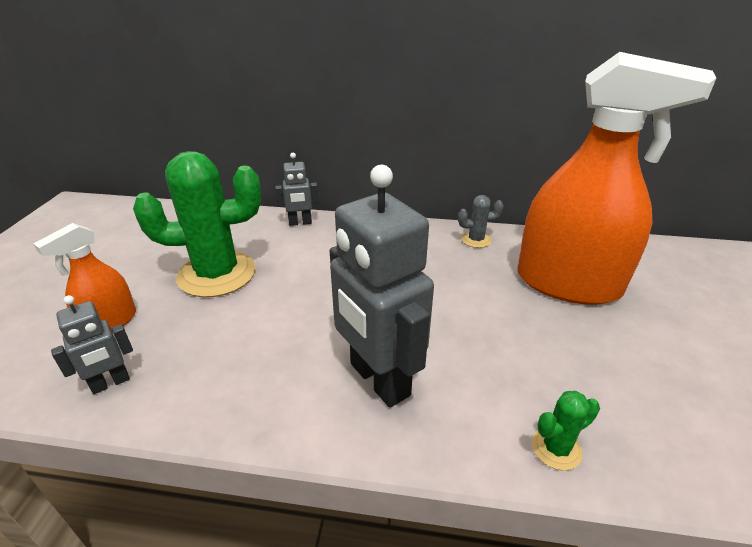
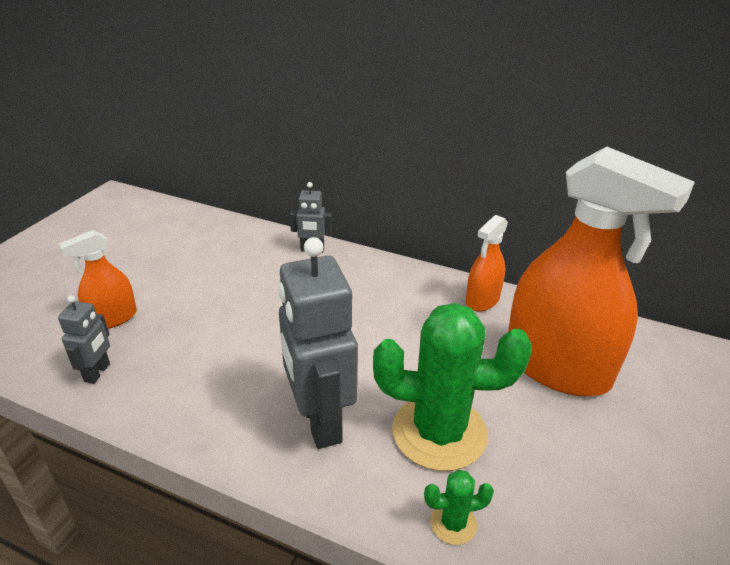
camera: 15 degrees right, 0 degrees up
grey robot [51,295,133,394] -> grey robot turned 60 degrees counterclockwise [58,295,110,384]
green cactus [133,151,261,297] -> green cactus moved to [373,303,532,471]
grey cactus [458,195,504,248] -> orange spray bottle [466,215,508,311]

